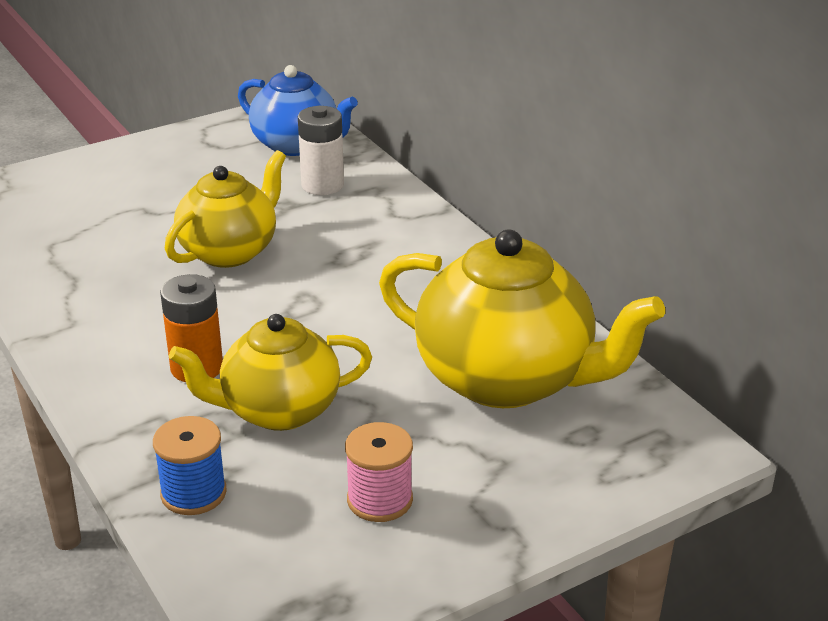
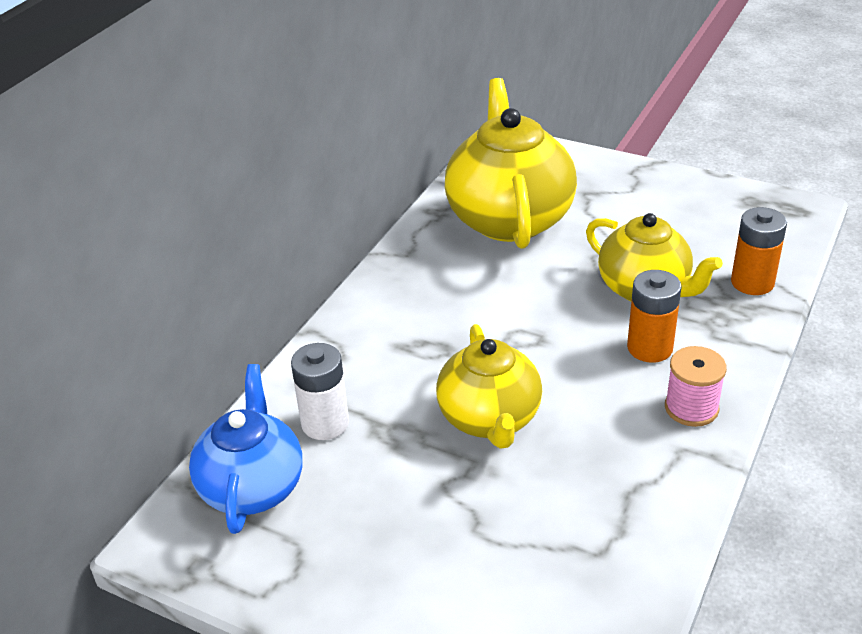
camera: 120 degrees left, 5 degrees up
blue spool [153,416,227,515] -> orange battery [731,207,787,295]
yellow teapot [165,150,286,268] -> yellow teapot turned 105 degrees counterclockwise [436,324,542,449]
pink spool [345,422,413,522] -> pink spool moved to [665,346,727,427]

